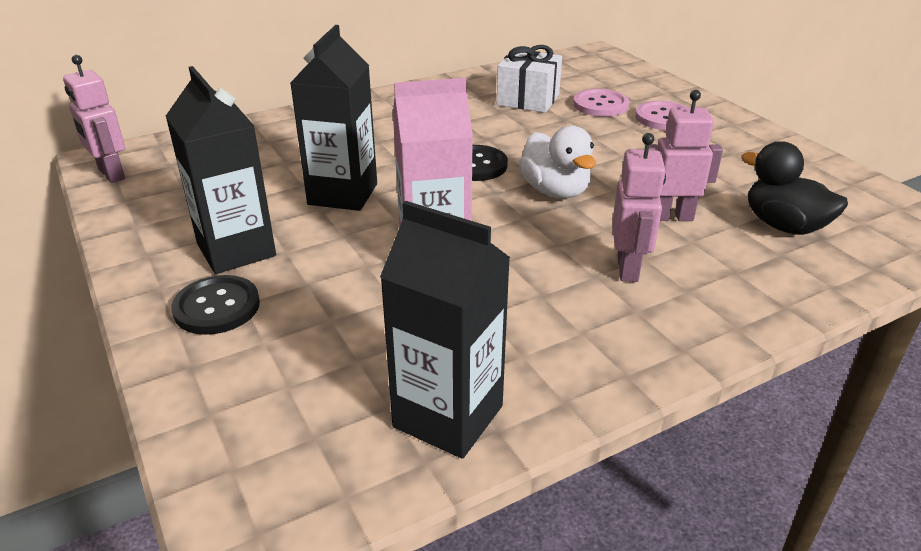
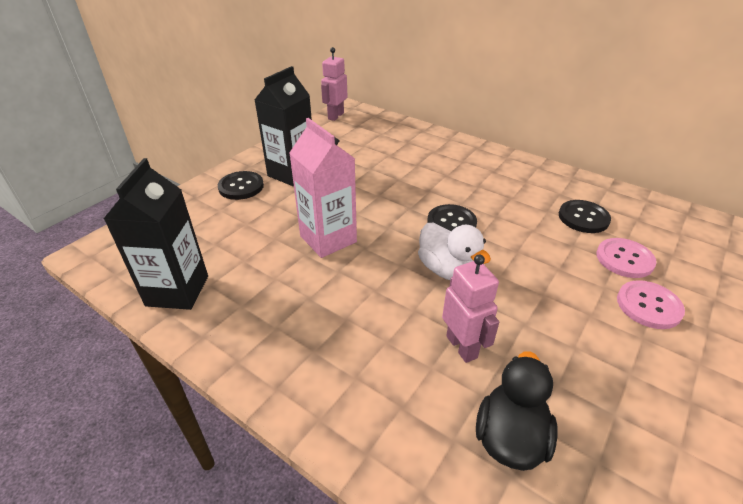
camera: 65 degrees right, 5 degrees up
black carton [290,25,377,211] -> none
white gift [497,45,562,113] -> black button [559,200,611,233]
white duck [519,126,596,199] -> white duck turned 75 degrees counterclockwise [418,223,491,280]
pink robot [612,133,666,282] -> none

